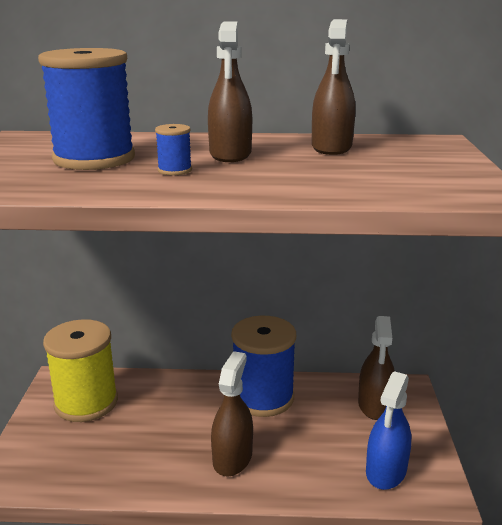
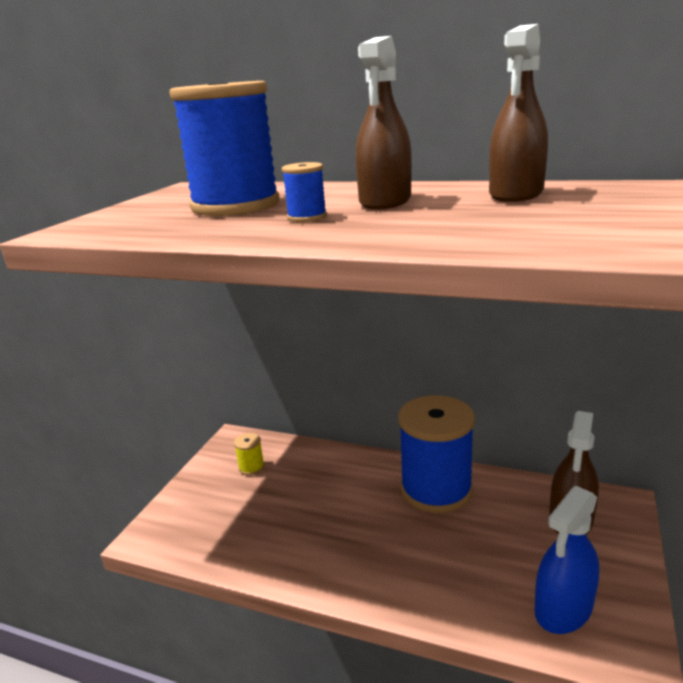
camera: 20 degrees right, 0 degrees up
yellow spool [43,319,118,422] -> yellow spool [234,433,264,475], size x0.40
brown spray bottle [211,351,253,477] -> none

